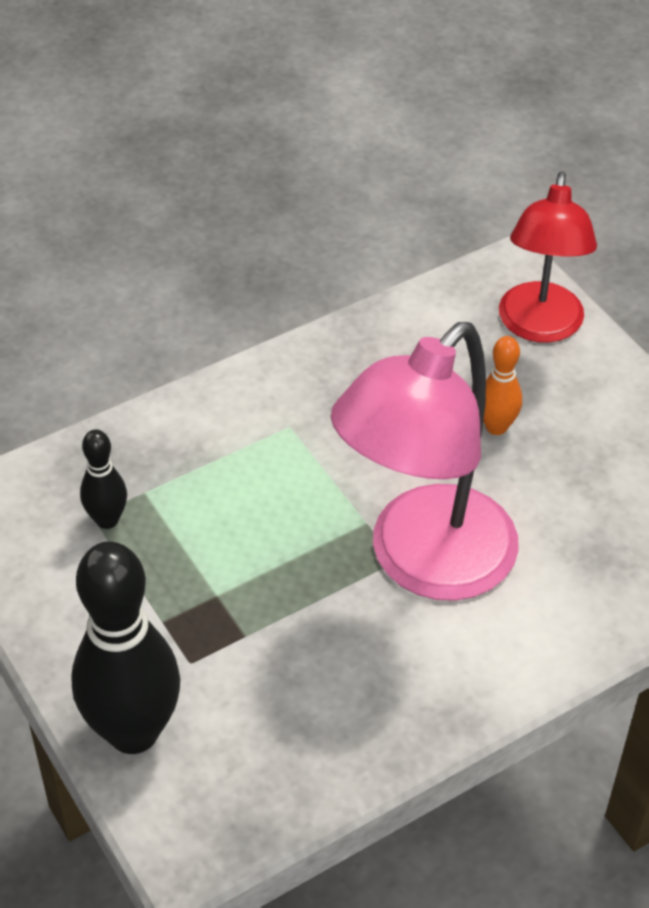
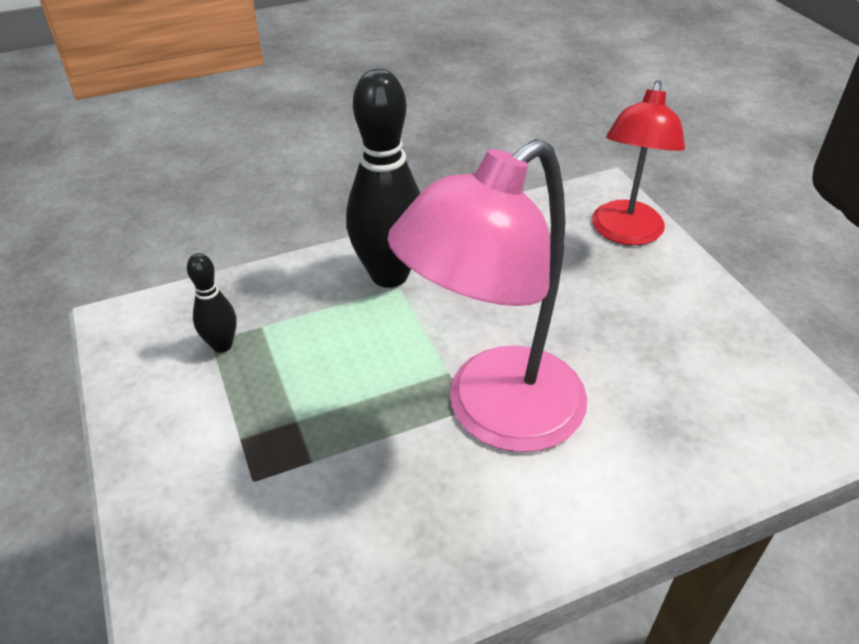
camera: 10 degrees right, 5 degrees down
black bowling pin [71,541,180,754] -> black bowling pin moved to [346,69,421,288]
orange bowling pin [483,336,522,435] -> none

